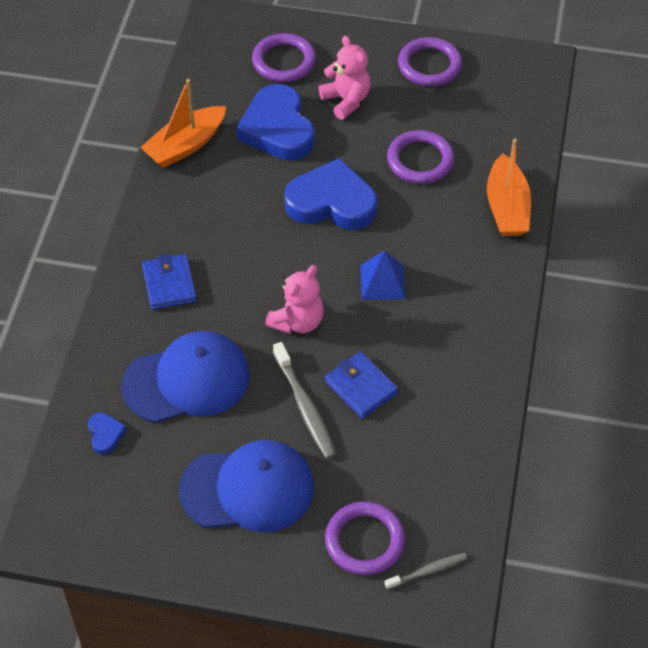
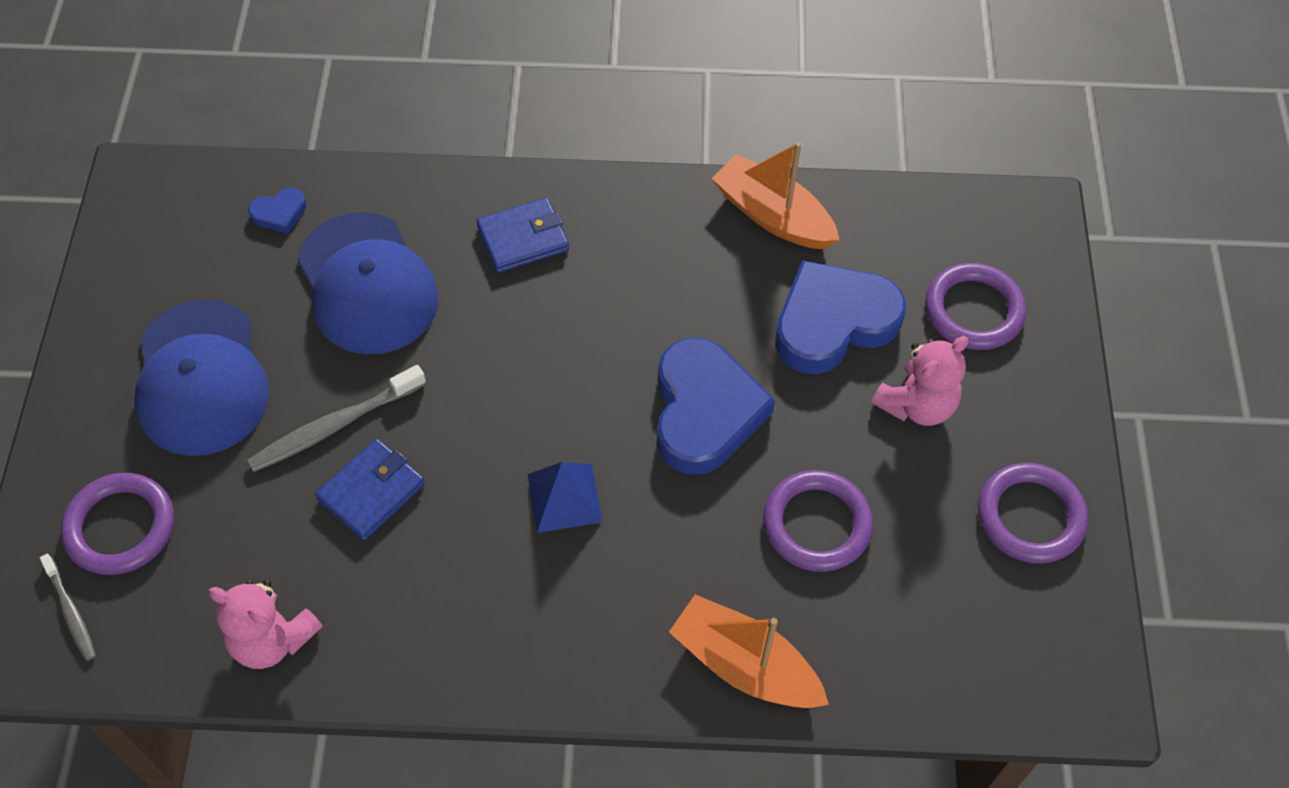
camera: 80 degrees right, 5 degrees up
pink teddy bear [265,265,324,334] -> pink teddy bear moved to [208,579,323,669]
orange boat [487,139,531,236] -> orange boat turned 45 degrees clockwise [669,594,829,708]

